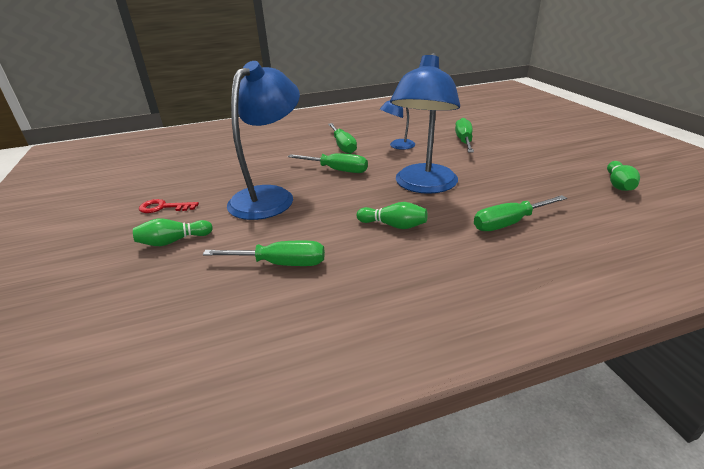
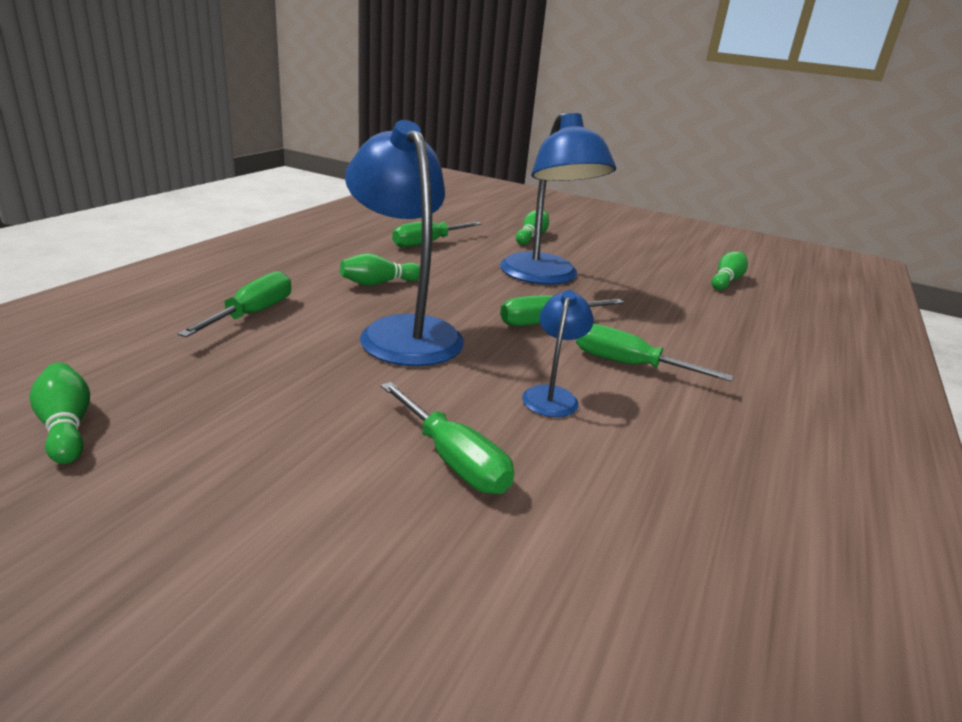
camera: 130 degrees right, 5 degrees down
red key [139,199,199,213] -> none
none -> green bowling pin [712,251,748,290]

